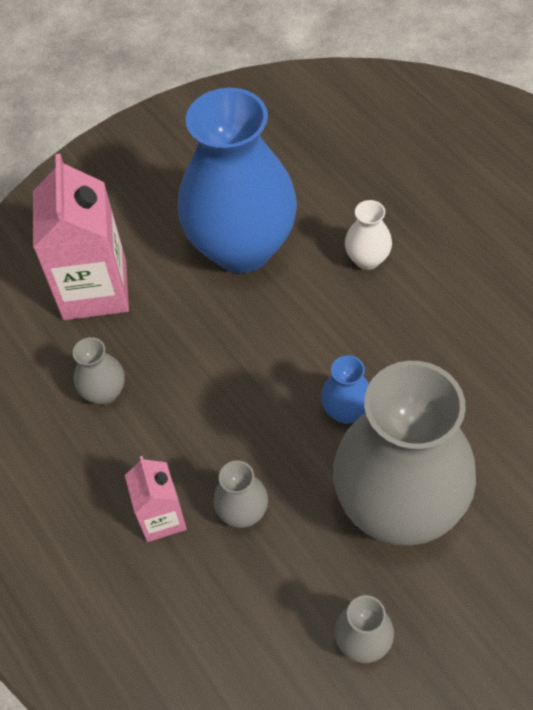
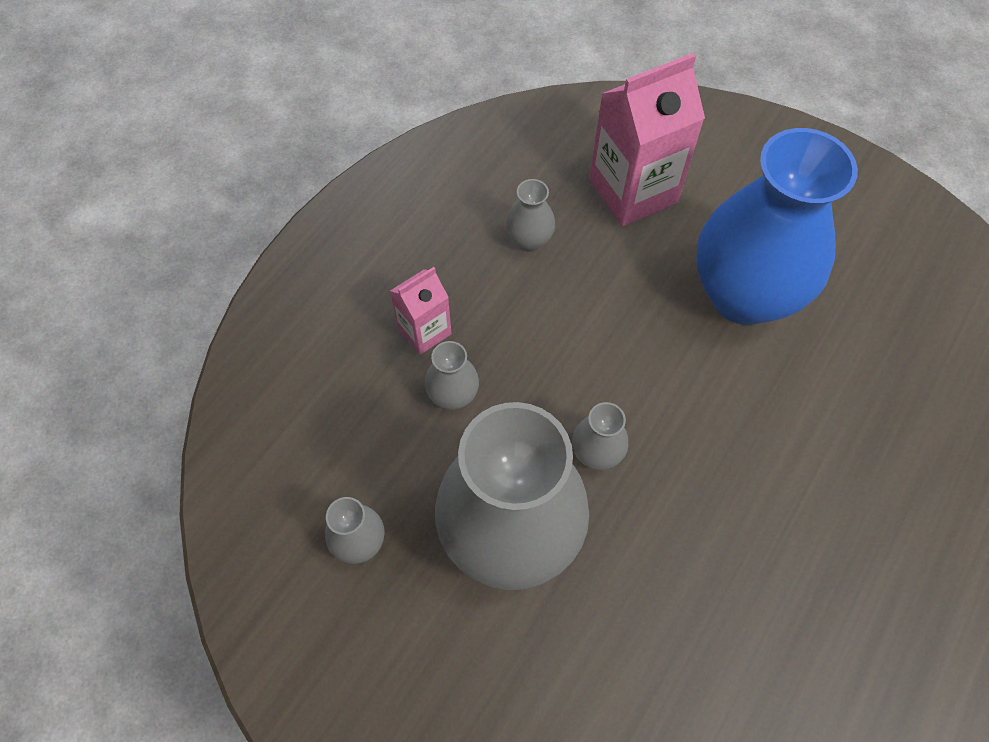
camera: 65 degrees right, 5 degrees up
blue vase [321,355,369,424] -> grey vase [572,402,628,470]
white vase [345,200,392,270] -> none

